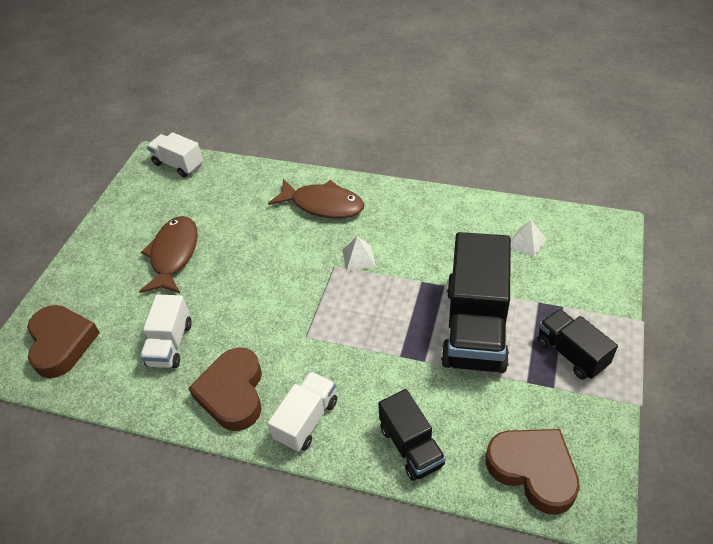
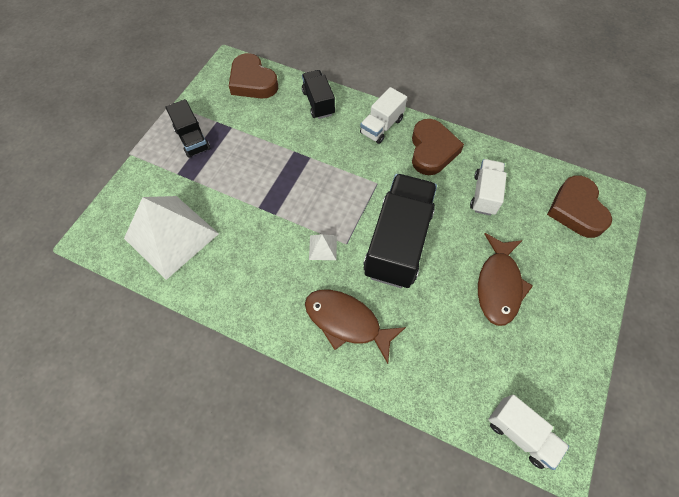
camera: 175 degrees left, 15 degrees up
black truck [441,232,511,373] -> black truck moved to [363,174,437,288]
white pyramid [511,220,547,258] -> white pyramid [124,196,219,280], size x2.50

